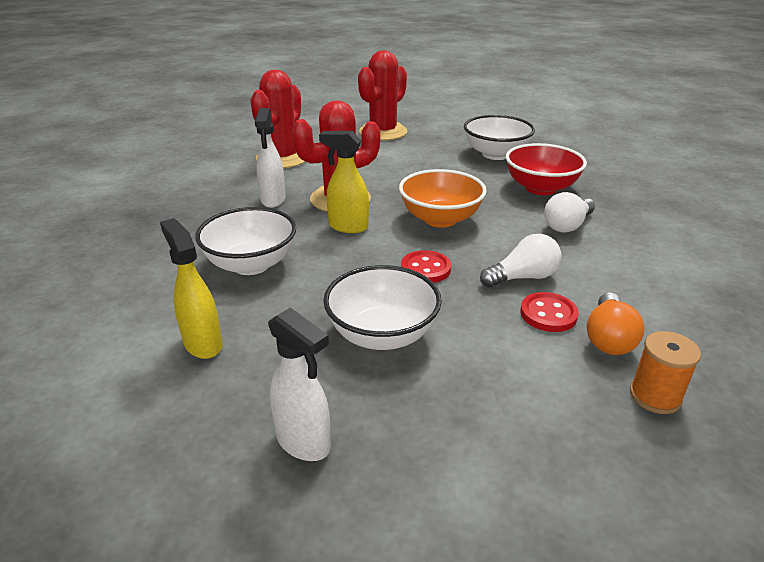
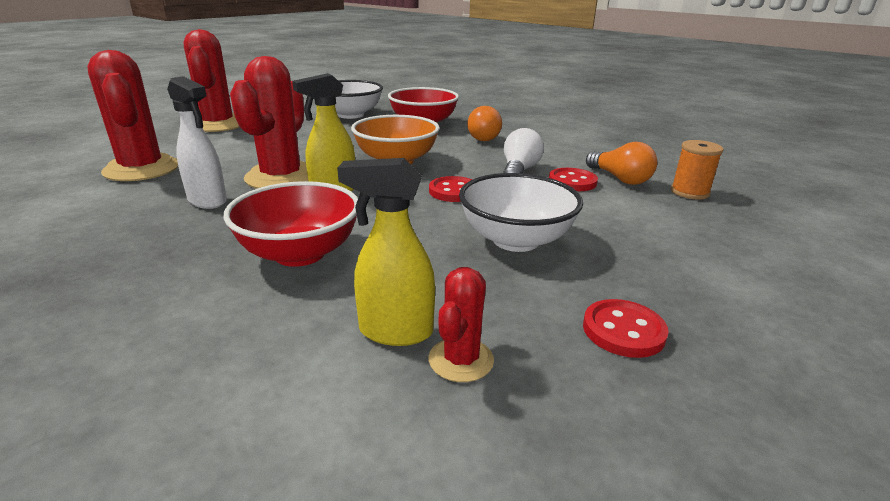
camera: 50 degrees left, 5 degrees down
white bowl [195,207,296,275] -> red bowl [223,181,358,267]
white spray bottle [268,307,331,461] -> red button [583,299,669,358]
white light bulb [544,192,595,233] -> orange light bulb [467,106,502,141]
none -> red cactus [429,267,494,382]

